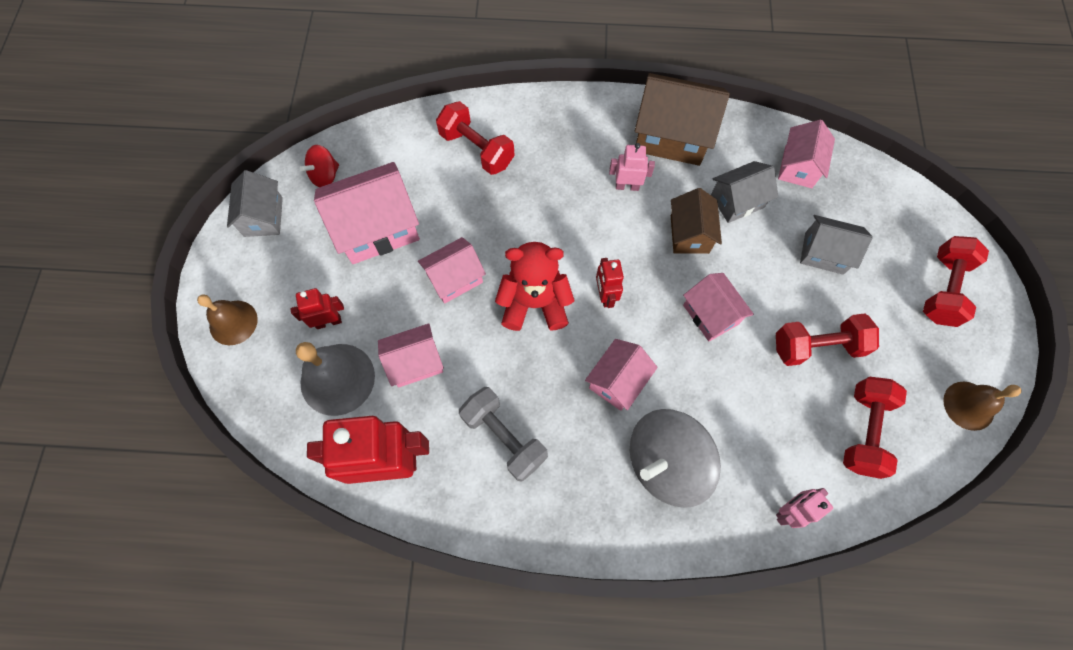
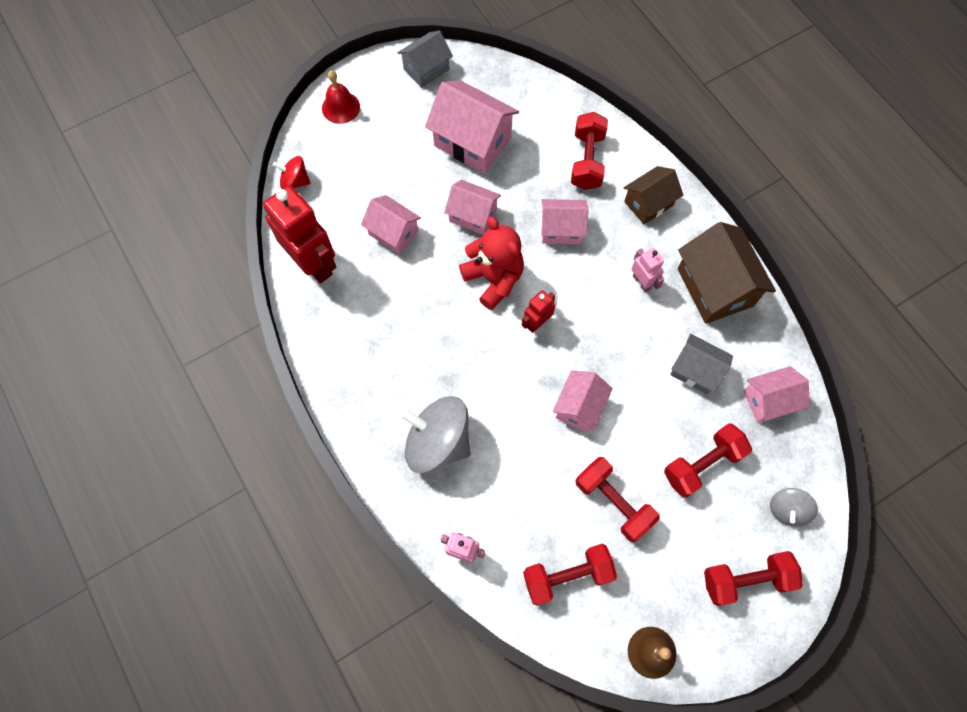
camera: 55 degrees right, 0 degrees up
brown bell [197,294,258,345] -> red bell [322,70,360,124]
red robot [290,288,344,329] -> none
grey bell [296,342,375,416] -> none
red spinning top [300,145,339,187] -> red spinning top moved to [273,156,310,189]
grey dumbbell [459,387,548,482] -> none
pink house [585,339,658,411] -> pink house moved to [541,199,589,244]
brown house [671,188,722,254] -> brown house moved to [624,166,683,224]
grey house [800,215,873,275] -> red dumbbell [664,423,752,498]
none -> grey spinning top [770,488,818,527]

